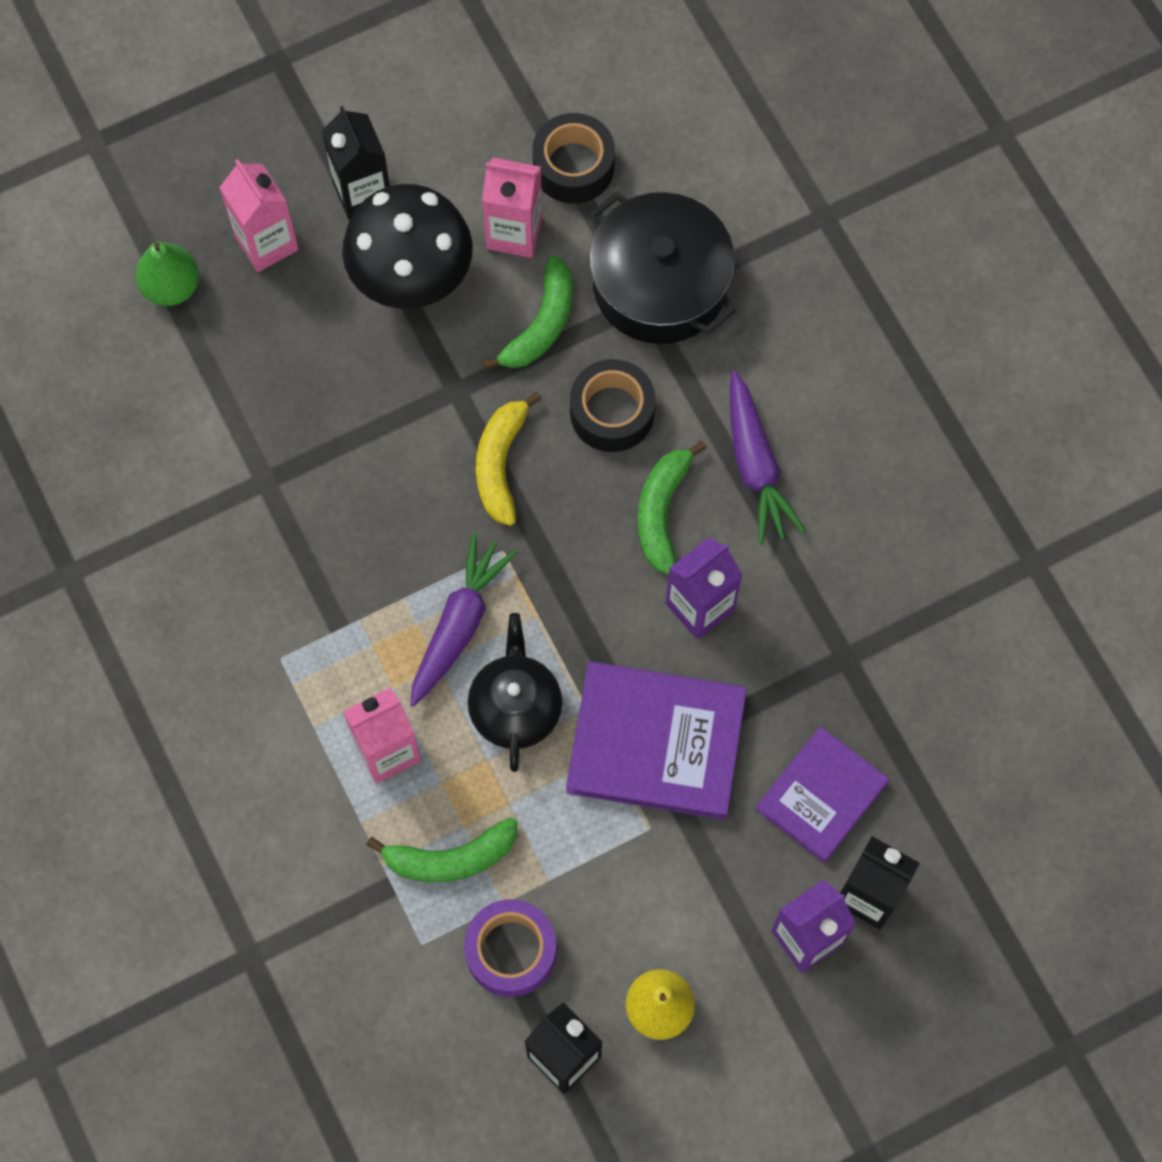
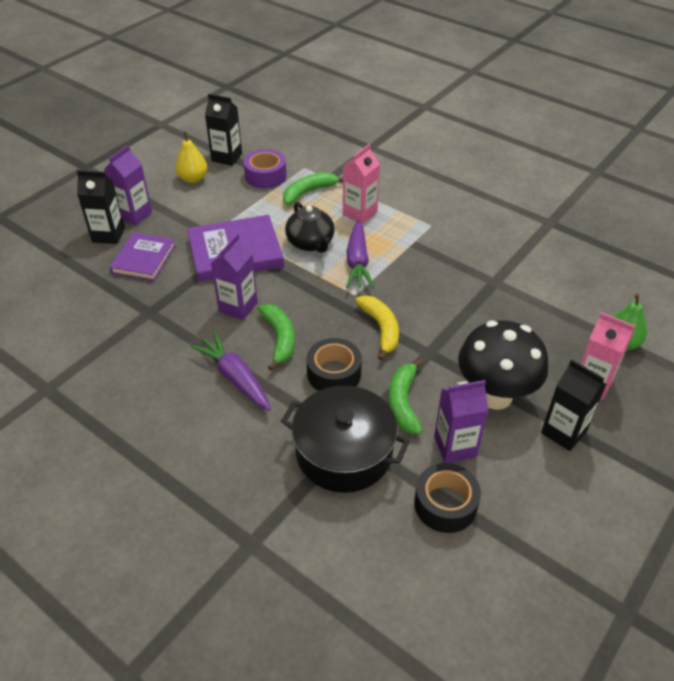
camera: 155 degrees right, 25 degrees down
pink carton [482,158,542,258] -> purple carton [434,380,488,463]

